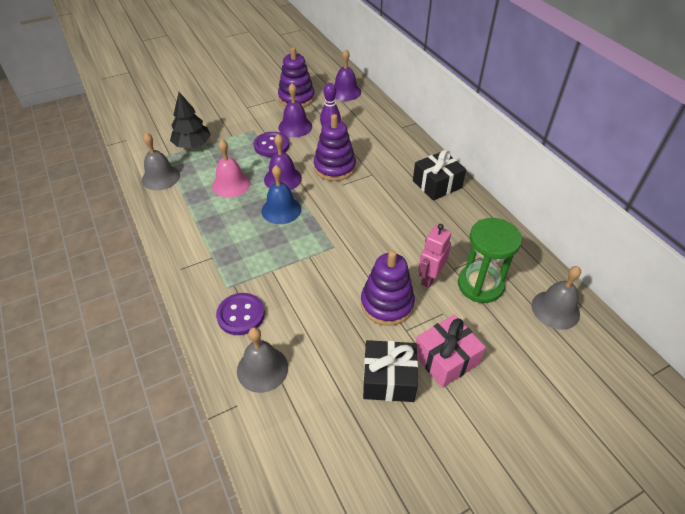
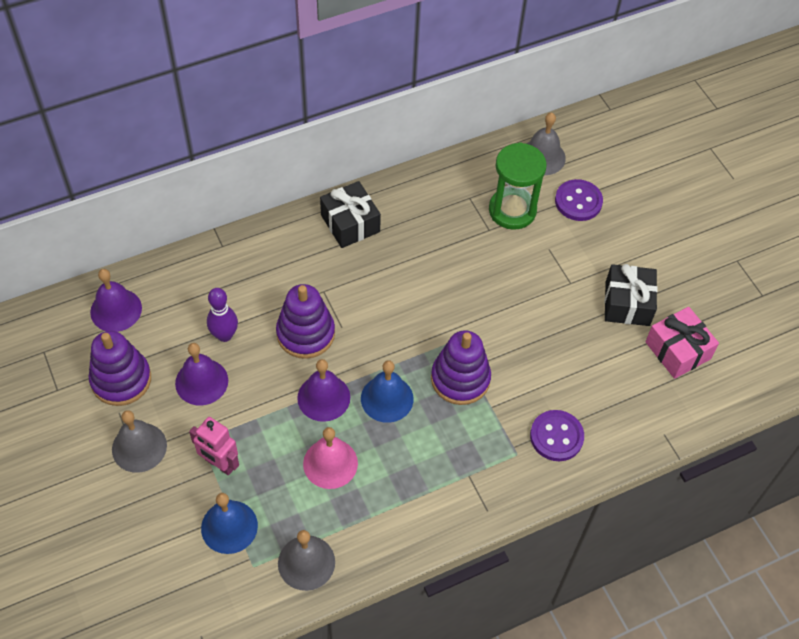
camera: 90 degrees left, 10 degrees up
black tree [170,92,211,148] -> blue bell [201,493,258,554]
grey bell [237,327,288,393] -> grey bell moved to [112,410,167,473]
purple button [254,132,289,157] -> purple button moved to [555,179,603,221]
purple stacking toy [361,250,415,326] -> purple stacking toy moved to [431,330,491,405]
pink gift [416,315,486,388] -> pink gift moved to [645,307,719,379]
pink robot [418,224,451,288] -> pink robot moved to [189,417,239,476]

